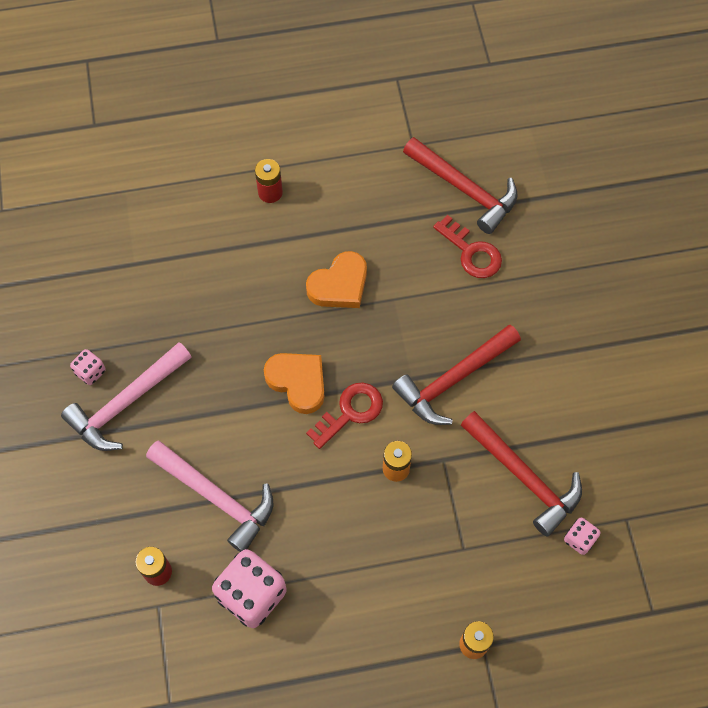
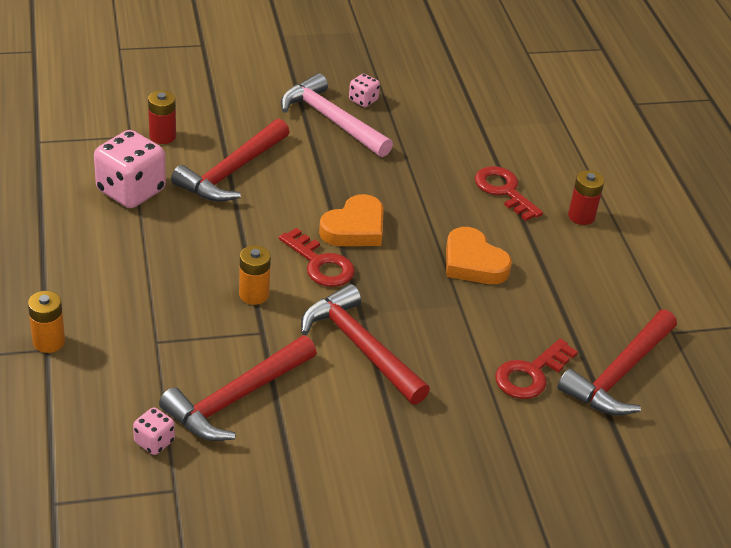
camera: 85 degrees right, 25 degrees down
pink hammer [146,440,273,552] -> red hammer [171,119,289,202]
none -> red key [475,166,543,221]

